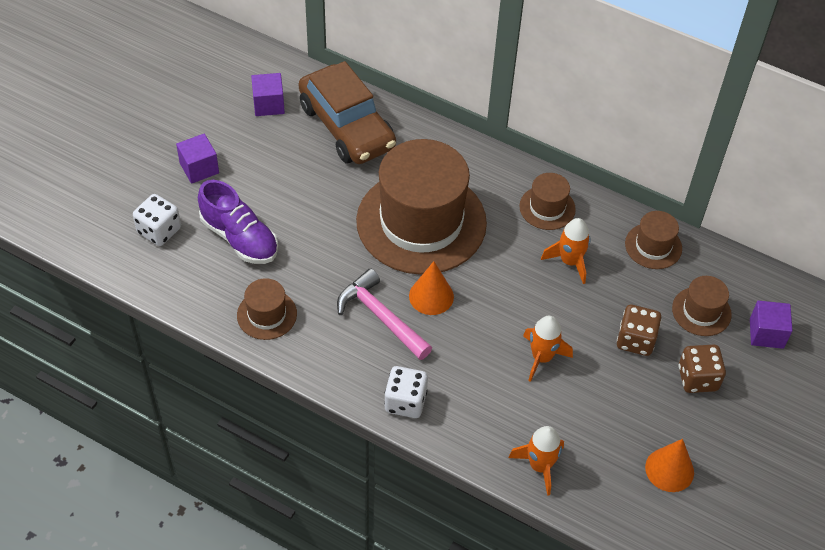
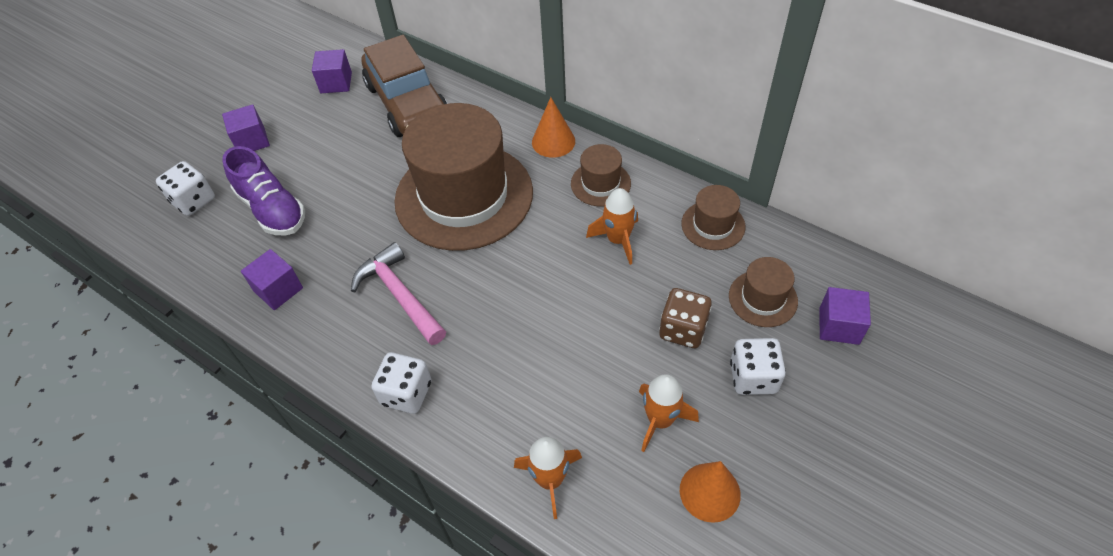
camera: 10 degrees right, 0 degrees up
brown hat [237,278,297,340] -> purple cube [241,249,303,310]
orange cone [409,261,454,315] -> orange cone moved to [532,97,575,158]
orange rocket [523,316,573,382] -> orange rocket moved to [639,374,699,452]
brown dice [678,345,726,393] -> white dice [730,338,786,395]

